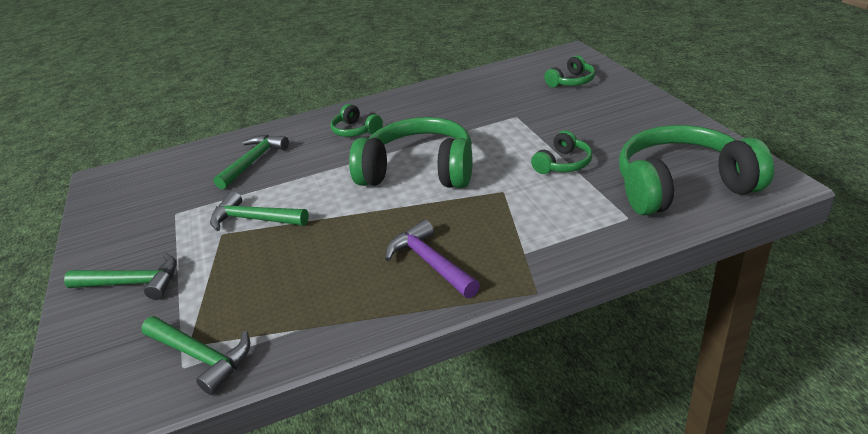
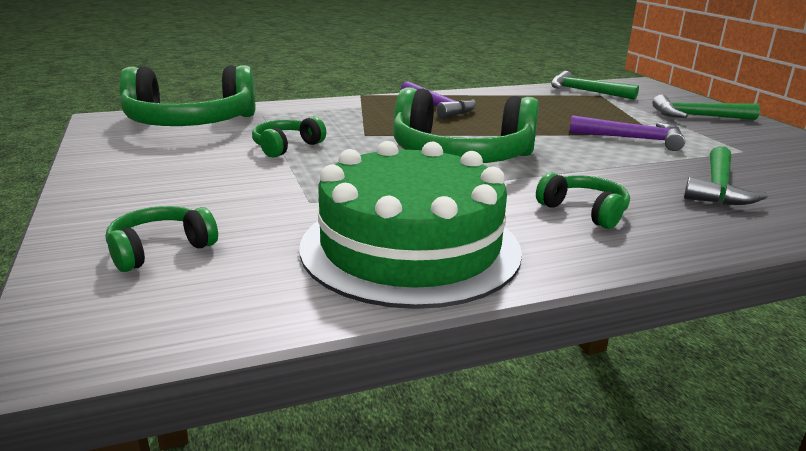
camera: 175 degrees right, 10 degrees down
green hammer [210,191,309,231] -> purple hammer [569,115,685,151]
none -> green cake [300,141,522,309]

